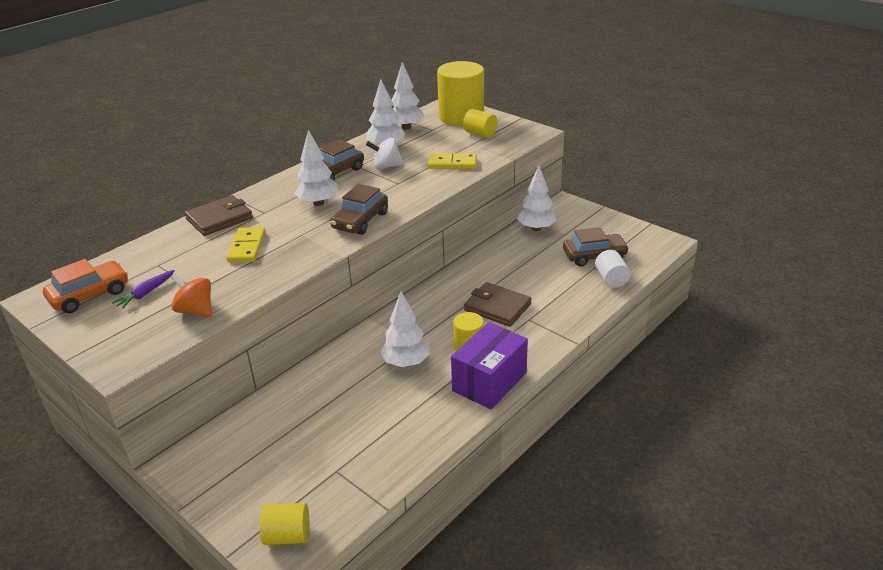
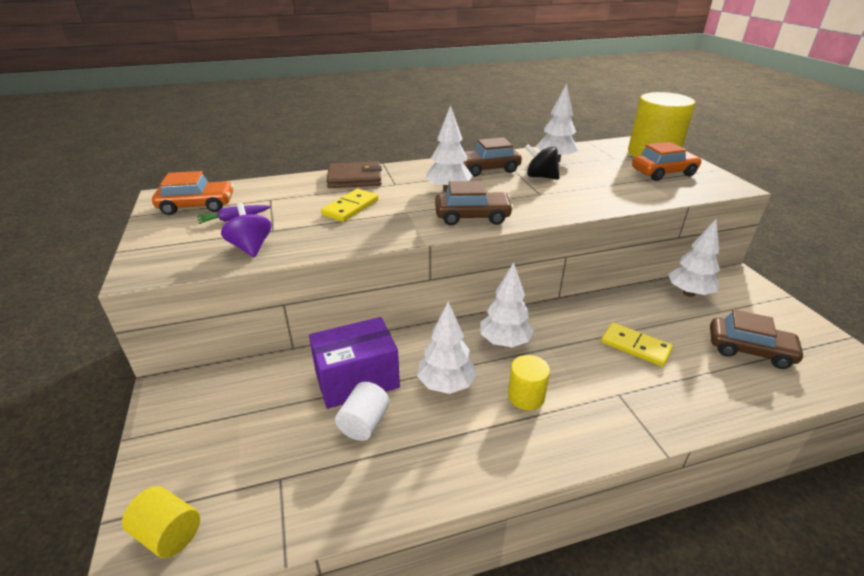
camera: 30 degrees right, 0 degrees up
orange spinning top [171,273,212,317] -> purple spinning top [221,203,272,258]
brown car [330,184,388,235] -> brown car turned 150 degrees counterclockwise [435,181,513,225]
white spinning top [366,138,404,169] -> black spinning top [525,144,560,180]
white tree [391,62,424,130] -> white tree moved to [480,262,534,347]
yellow domino [428,153,477,169] -> yellow domino moved to [601,322,673,367]
purple box [451,322,528,409] -> purple box moved to [309,317,400,409]
yellow cylinder [463,109,497,138] -> orange car [632,142,702,181]
brown wallet [464,282,532,327] -> none
white cylinder [595,250,631,288] -> white cylinder moved to [335,382,390,441]

